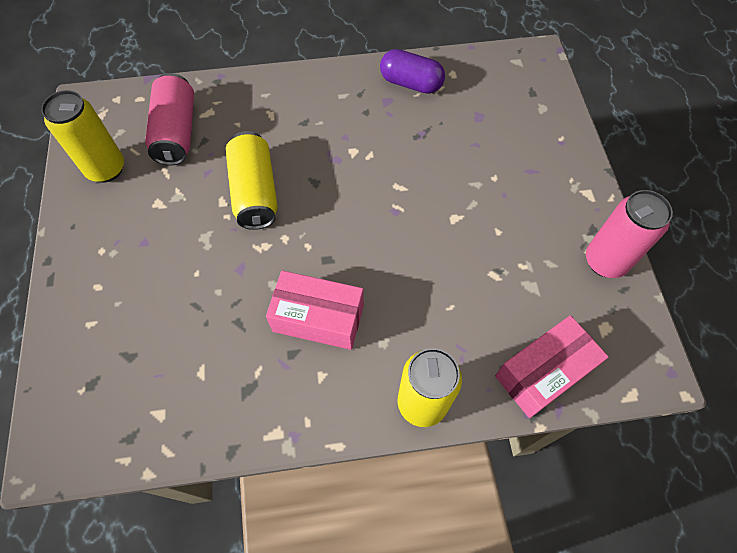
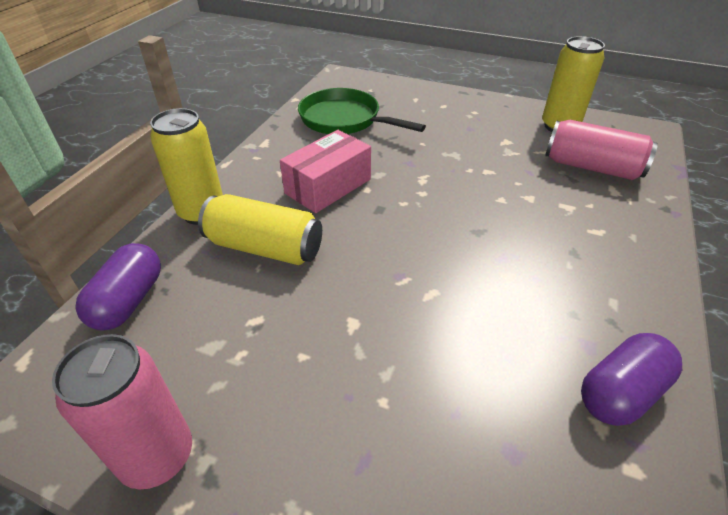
camera: 120 degrees right, 20 degrees down
yellow can [226,131,278,230] -> yellow can moved to [198,194,322,265]
pink box [495,315,609,418] -> purple capsule [75,243,161,331]
none -> green pan [298,88,426,134]

